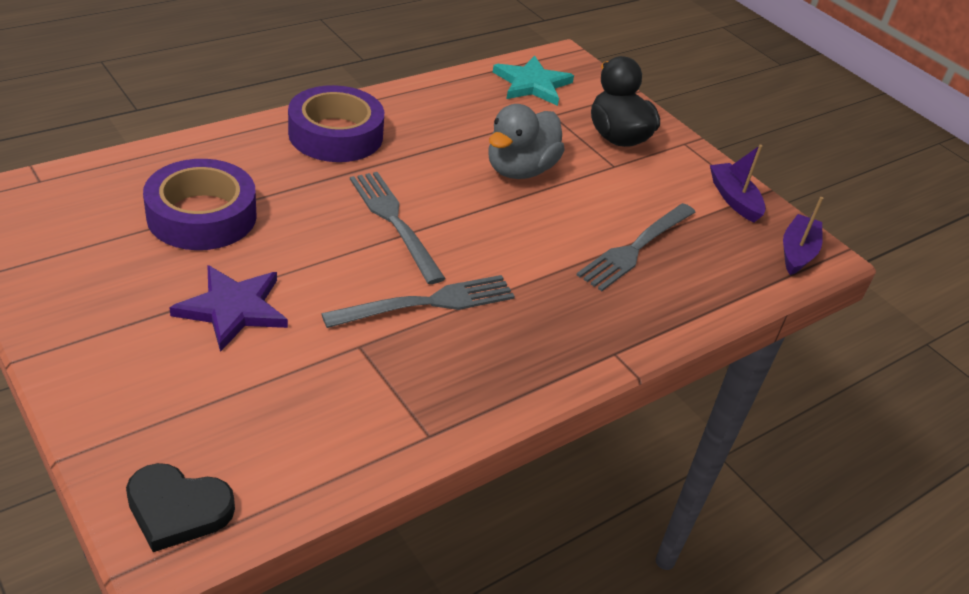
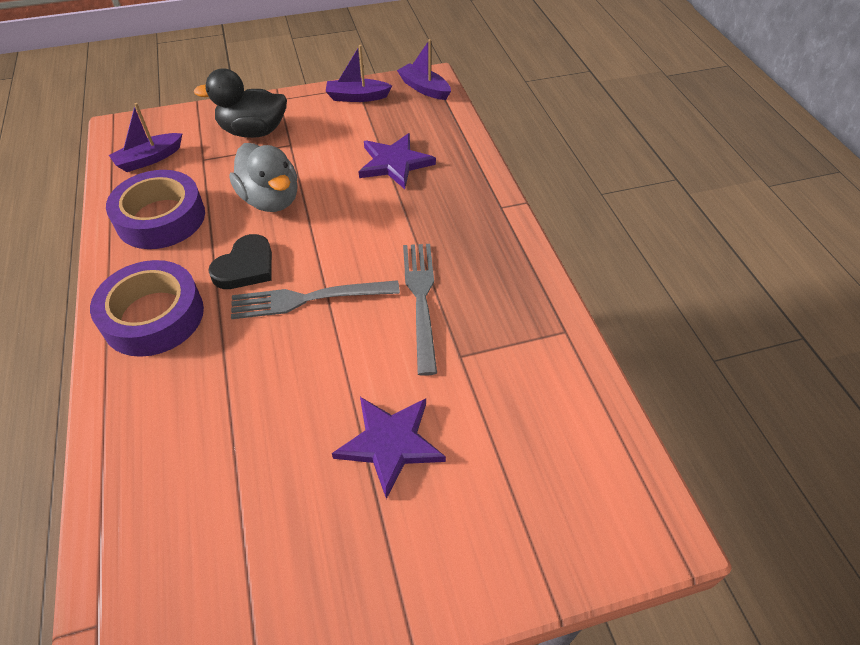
camera: 65 degrees left, 10 degrees up
black heart [126,463,235,552] -> black heart moved to [208,234,272,289]
purple tape [143,159,257,250] -> purple tape moved to [106,170,205,249]
turquoise star [493,56,574,106] -> purple boat [109,103,182,172]
grey fork [577,203,696,291] -> purple star [359,133,436,189]

